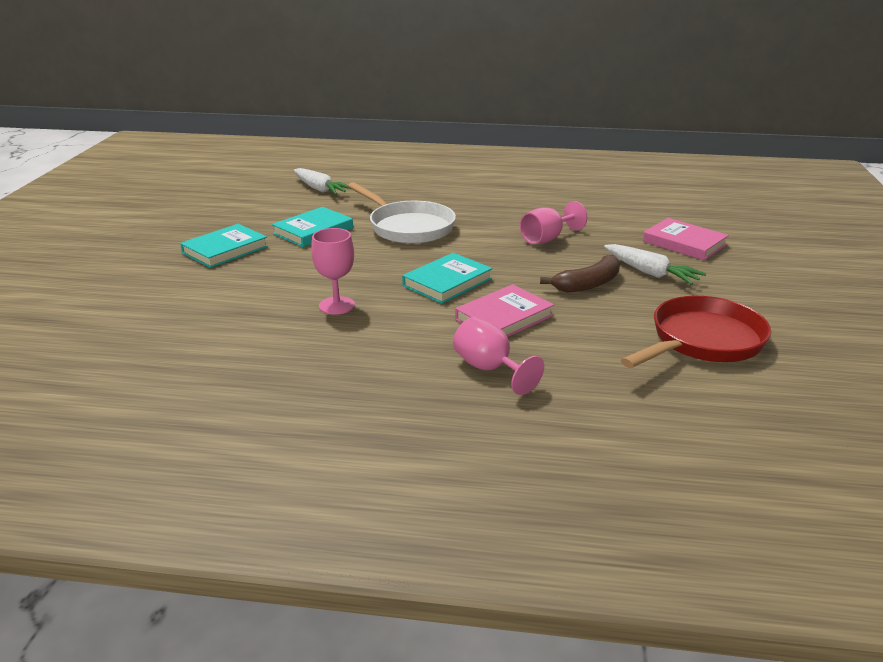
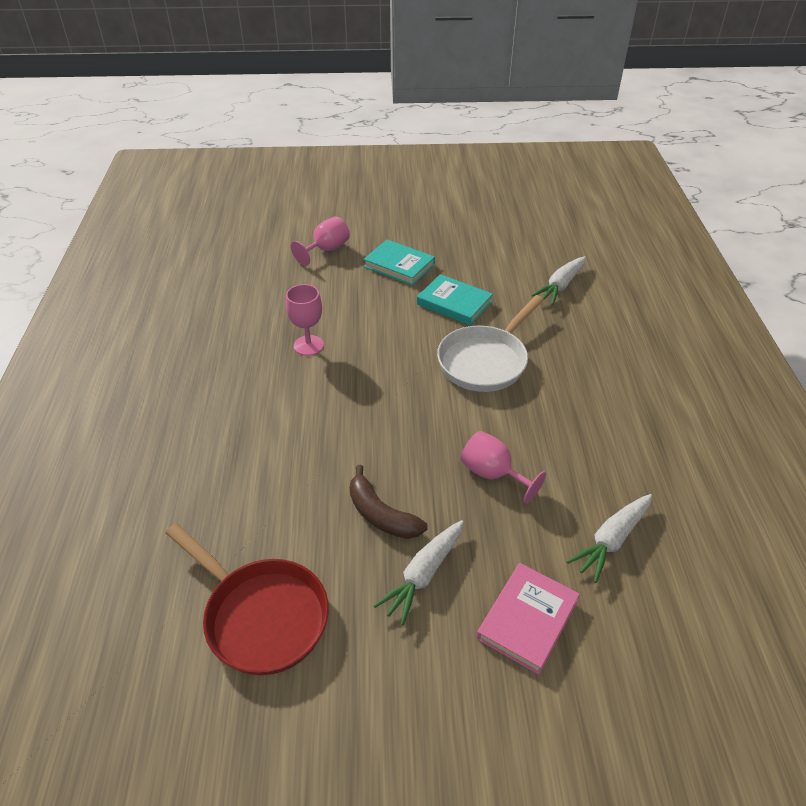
camera: 80 degrees right, 15 degrees up
turquoise book [402,253,492,304] -> none
pink goblet [453,317,544,395] -> pink goblet moved to [291,216,350,266]
pink book [455,284,554,337] -> none
none -> white carrot [566,494,652,583]

